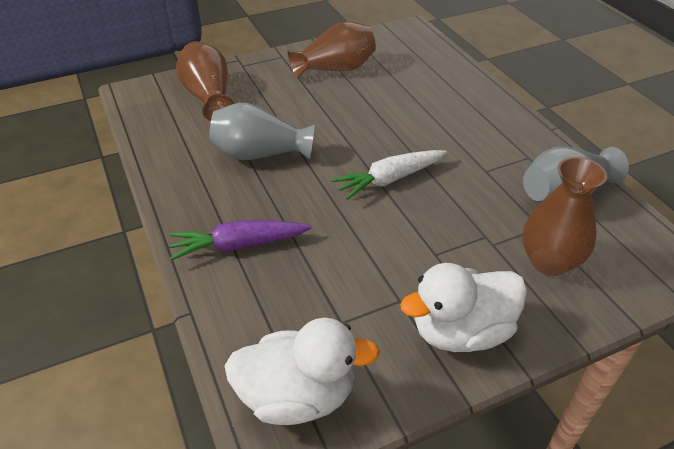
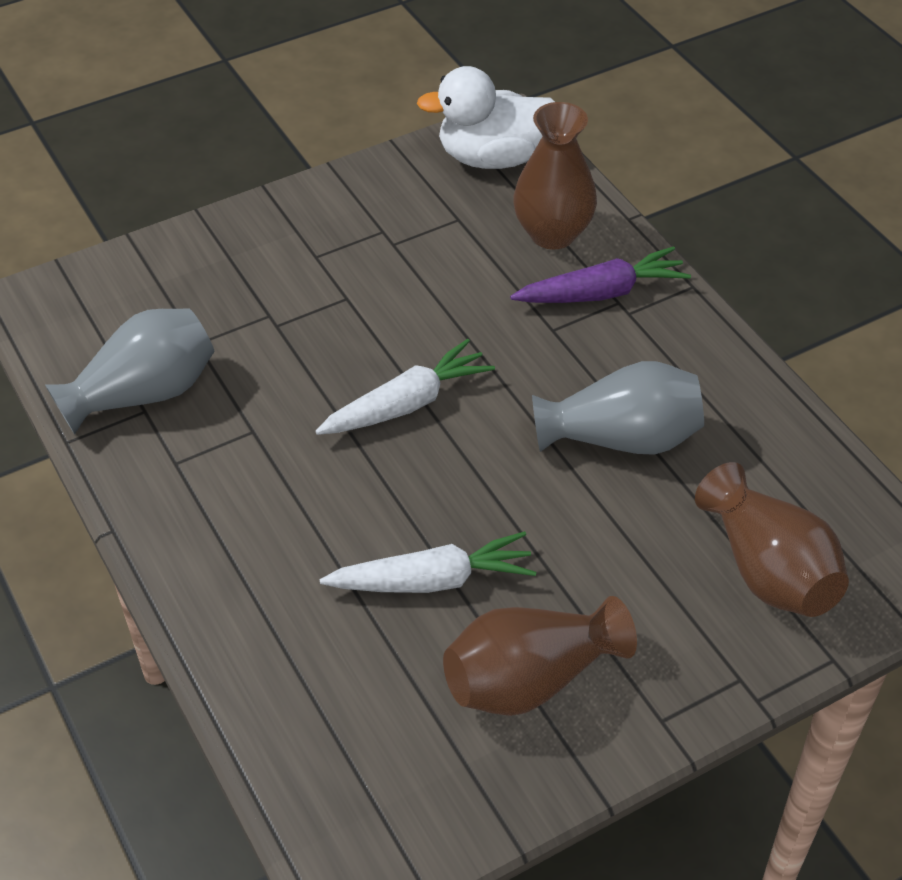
camera: 175 degrees right, 5 degrees up
white duck [400,263,527,352] -> none
brown vase [522,157,607,276] -> brown vase moved to [513,102,597,249]
none -> white carrot [320,531,536,593]

